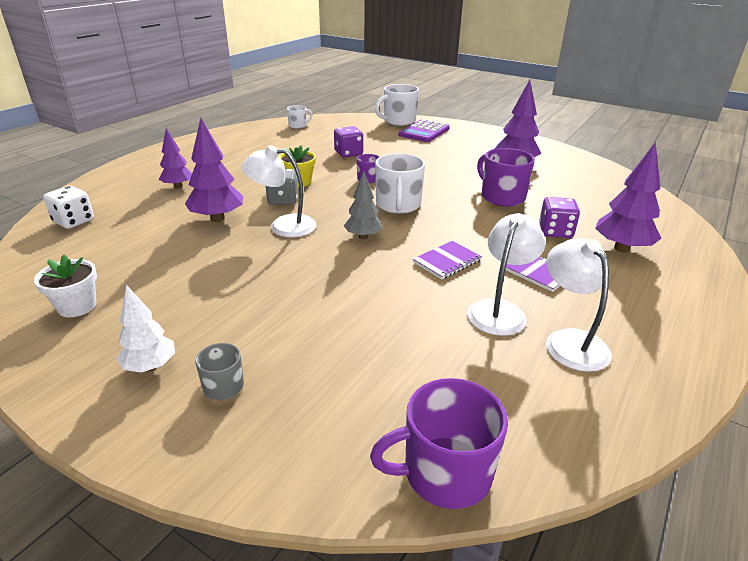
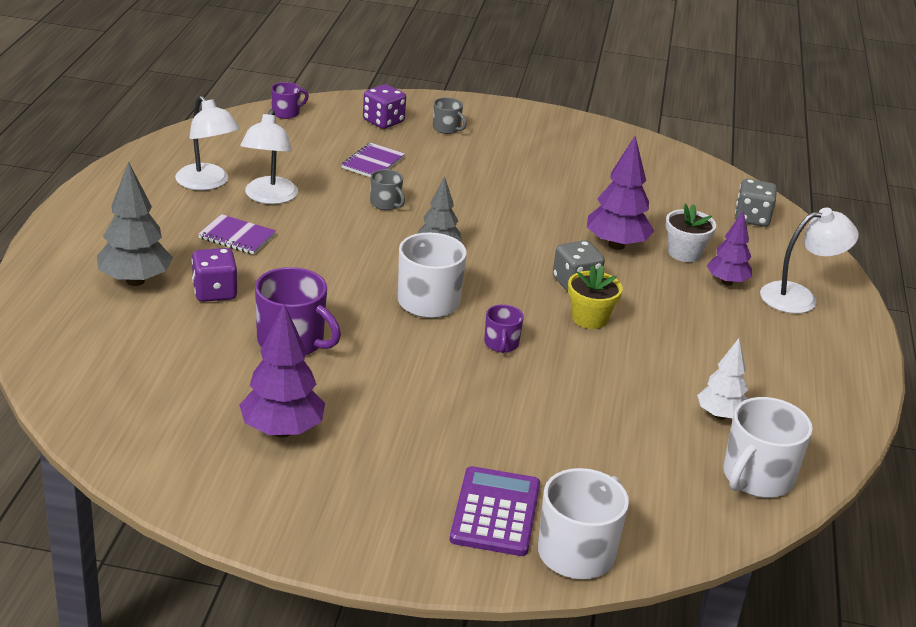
camera: 155 degrees right, 0 degrees up
white flower pot [34,255,97,317] -> white flower pot moved to [666,204,716,262]
white dice [43,186,94,229] -> grey dice [735,179,777,227]
white tree [116,285,175,373] -> white tree moved to [697,338,748,420]
white lamp [242,145,317,237] -> white lamp moved to [760,208,859,314]
white mug [287,105,313,129] -> white mug [723,397,813,498], size x1.85
purple dice [334,126,363,157] -> purple dice moved to [363,84,406,129]
purple mug [370,378,508,509] -> purple mug [271,82,309,119], size x0.54
purple notebook [413,241,482,280] -> purple notebook moved to [341,143,405,178]
purple tree [595,142,662,253] -> grey tree [97,162,173,286]
none -> grey mug [370,169,405,210]

